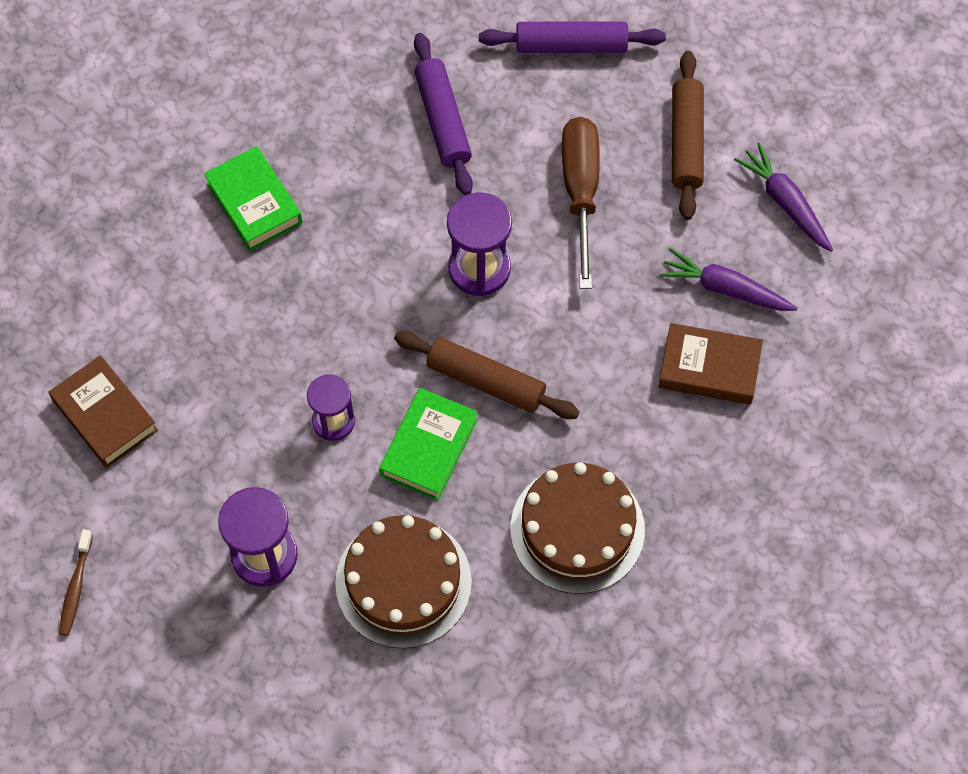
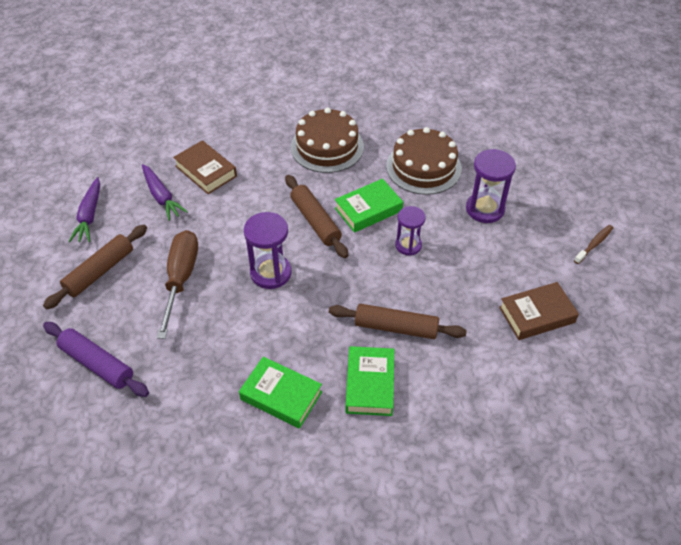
camera: 145 degrees left, 15 degrees down
brown book [49,355,158,468] -> brown book turned 75 degrees clockwise [499,282,579,340]
purple rolling pin [414,33,473,195] -> none
brown screwdriver [562,117,600,289] -> brown screwdriver turned 150 degrees clockwise [157,230,198,339]
none -> green book [239,357,322,428]
none -> brown rolling pin [329,304,467,339]

